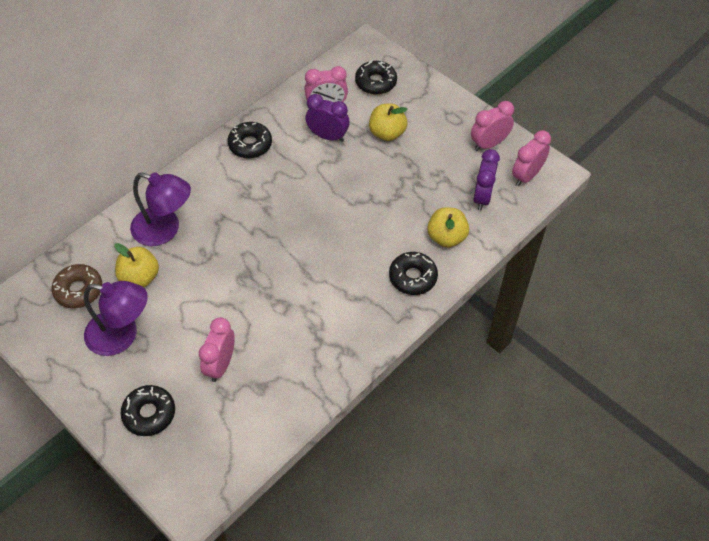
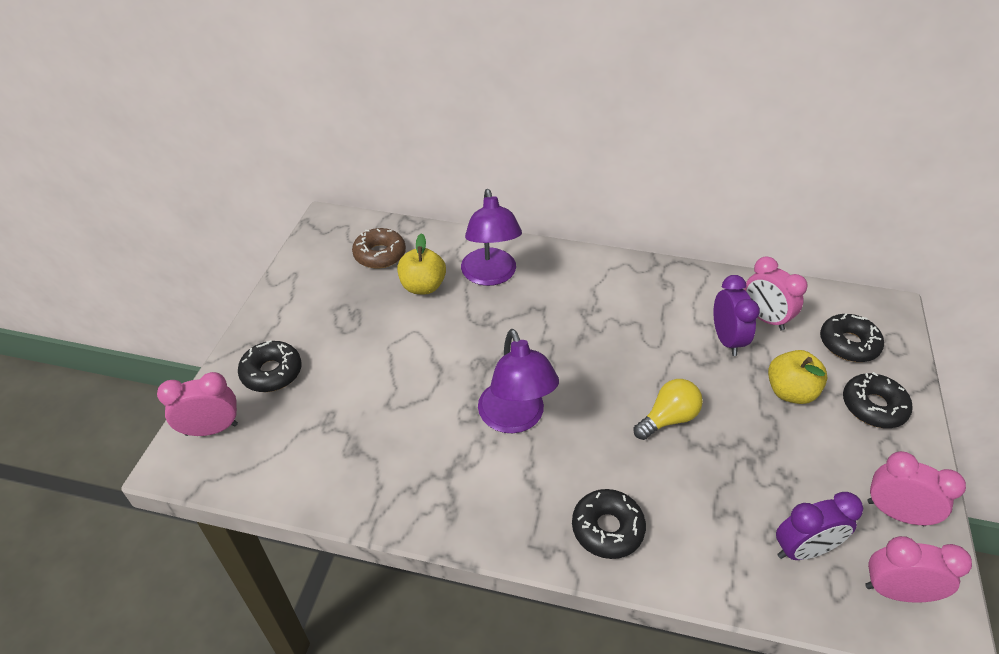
camera: 60 degrees right, 10 degrees down
purple lamp [84,281,148,356] -> purple lamp moved to [478,329,559,433]
pink clock [199,317,235,382] -> pink clock moved to [157,372,238,436]
black donut [228,122,272,159] -> black donut moved to [843,372,913,428]
yellow apple [427,207,469,248] -> none
none -> yellow light bulb [634,379,703,440]

